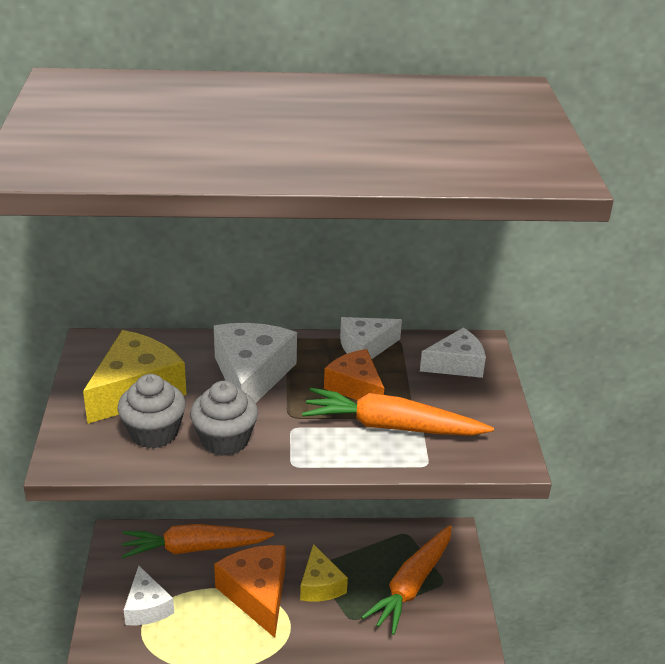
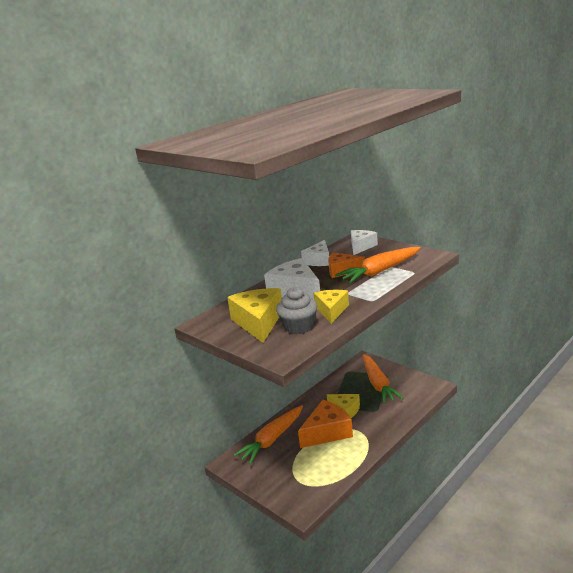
camera: 40 degrees left, 10 degrees down
white cheese [124,566,174,626] -> none
grey cupcake [190,381,258,456] -> yellow cheese [314,290,349,324]
orange cheese [214,545,286,638] -> orange cheese turned 120 degrees clockwise [298,400,353,448]

